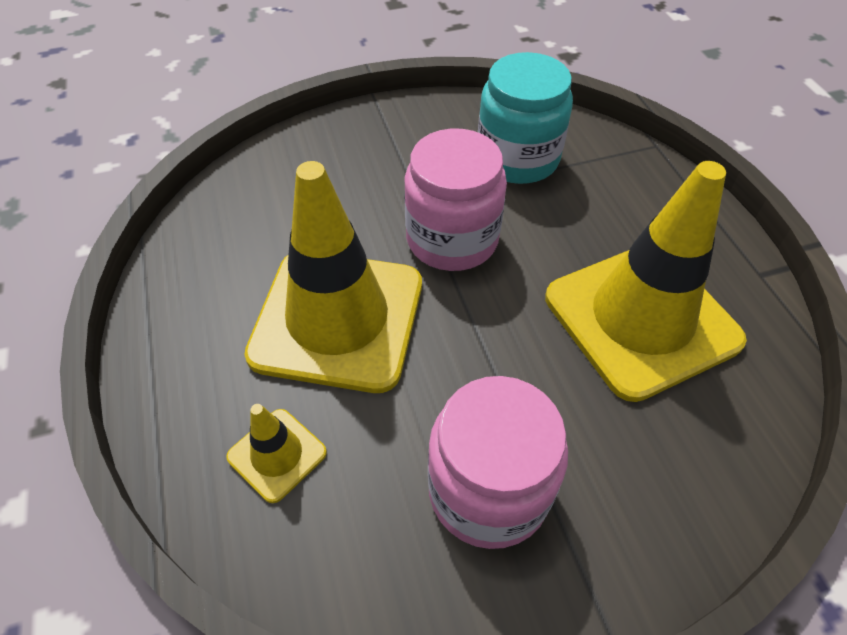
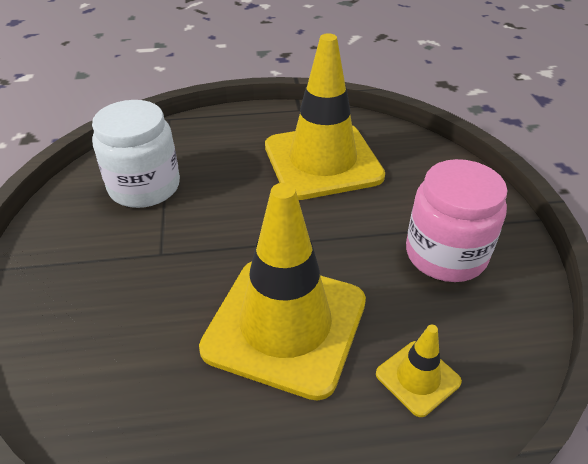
camera: 80 degrees left, 10 degrees down
pink jar [404,129,507,271] -> none
turquoise jar [478,52,573,184] -> white jar [92,100,180,208]

